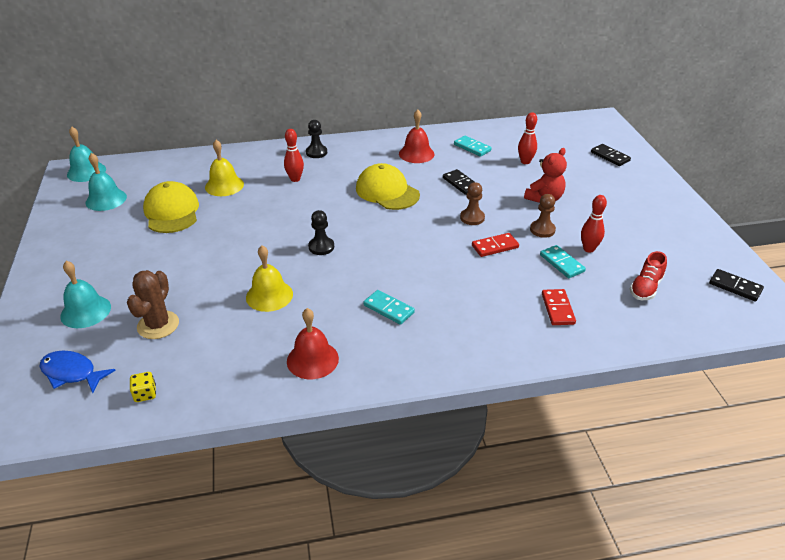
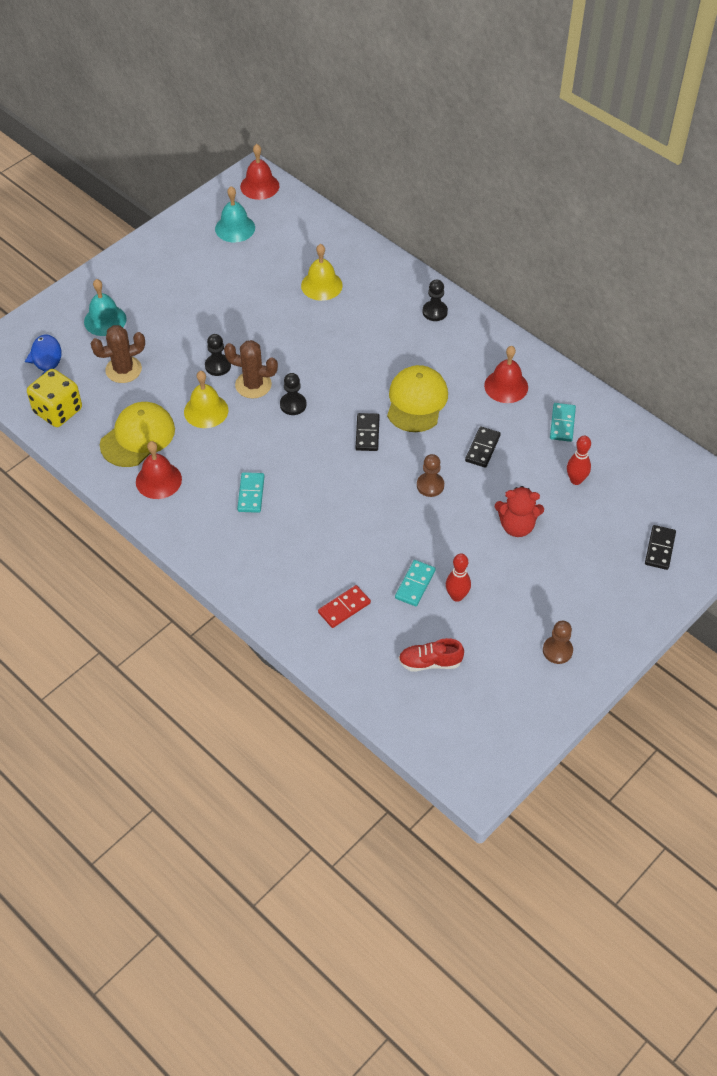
camera: 55 degrees right, 15 degrees up
turquoise bell [67,126,106,182] -> red bell [240,144,279,200]
yellow dice [130,372,156,402] -> yellow dice [27,369,82,427], size x2.21
yellow cap [143,181,199,233] -> yellow cap moved to [100,402,175,467]
red bowling pin [284,129,304,182] -> none
red domino [472,233,519,257] -> none
brown pawn [530,194,556,238] -> brown pawn moved to [543,621,573,664]
black domino [709,269,764,301] -> black domino moved to [356,413,380,451]
none -> black pawn [205,334,231,376]
none -> brown cactus [224,340,278,399]

